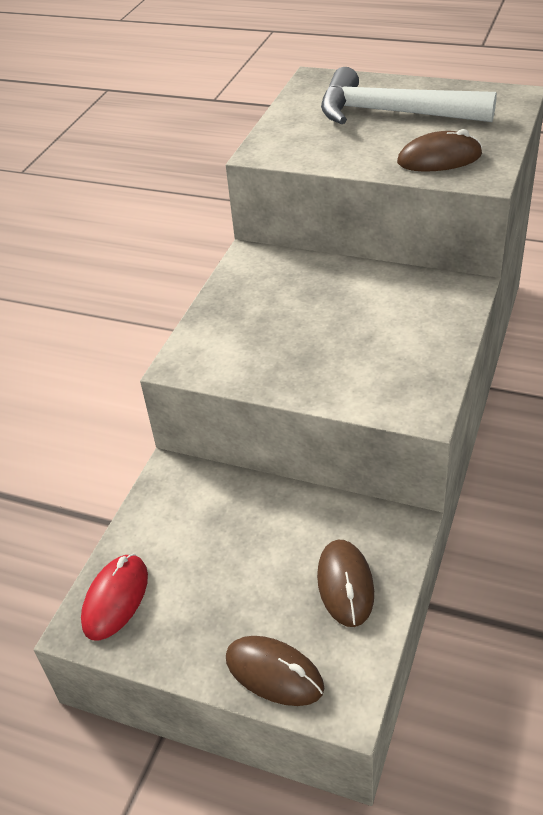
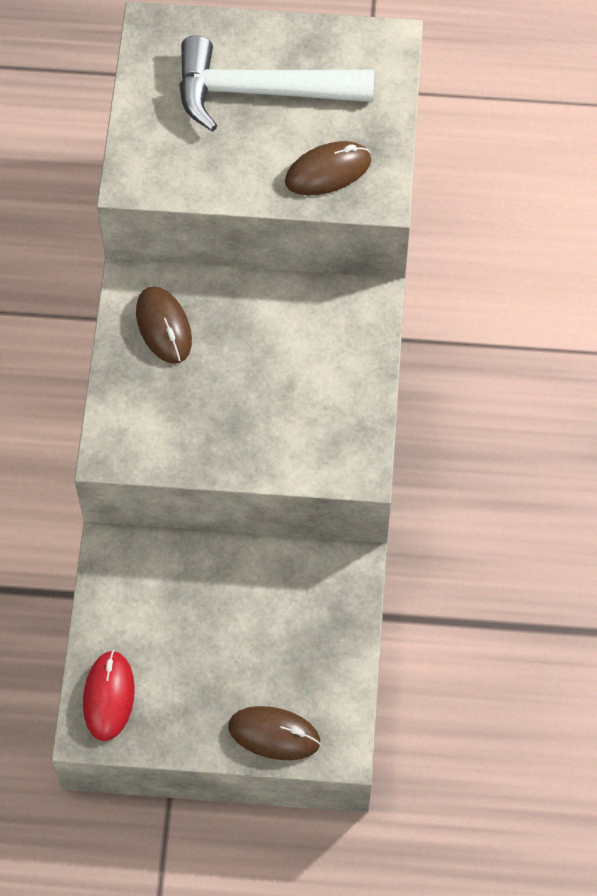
camera: 20 degrees left, 20 degrees up
brown mouse [317,540,374,627] -> brown mouse moved to [136,286,192,364]

